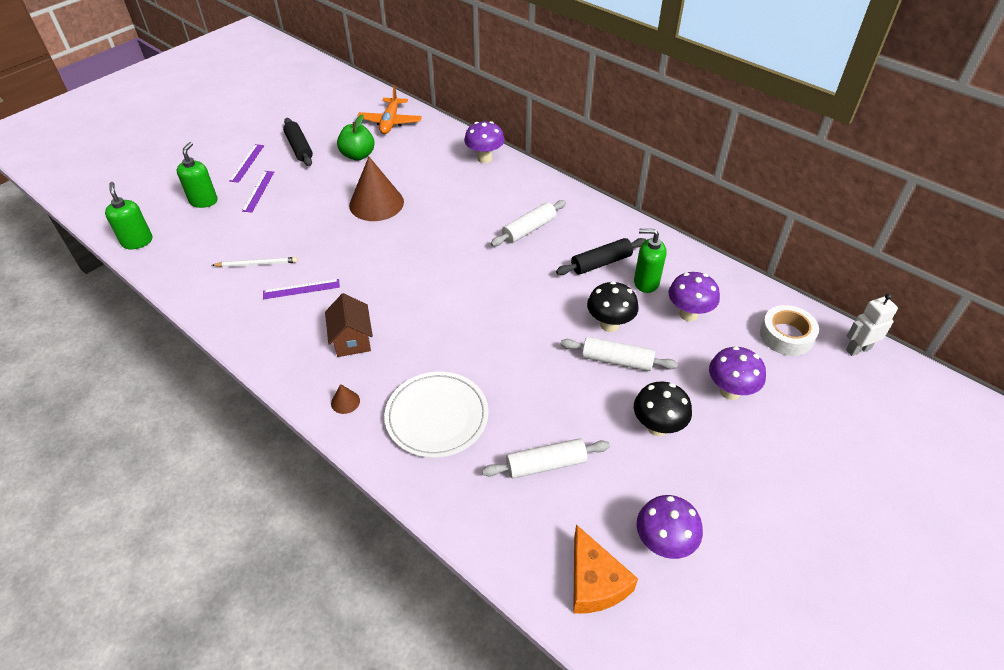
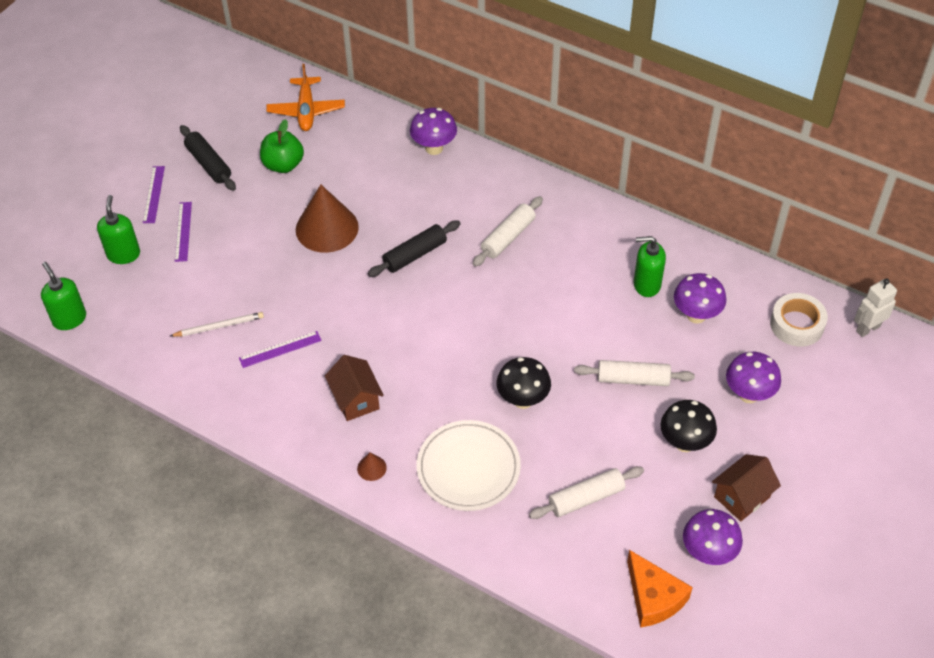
camera: 10 degrees left, 5 degrees up
black rolling pin [556,238,646,275] -> black rolling pin moved to [368,220,461,277]
black mushroom [587,281,639,332] -> black mushroom moved to [497,357,551,409]
none -> brown house [712,454,781,521]

